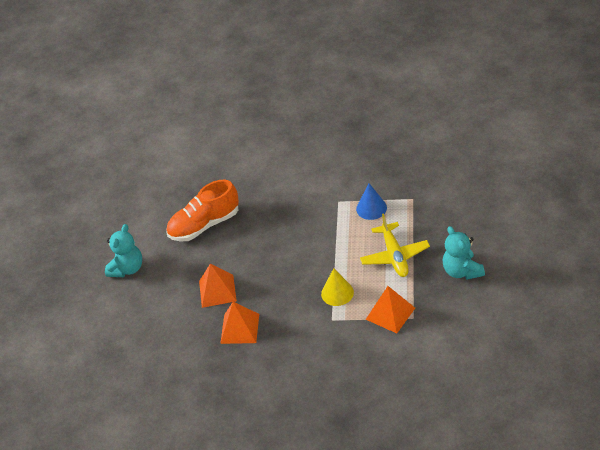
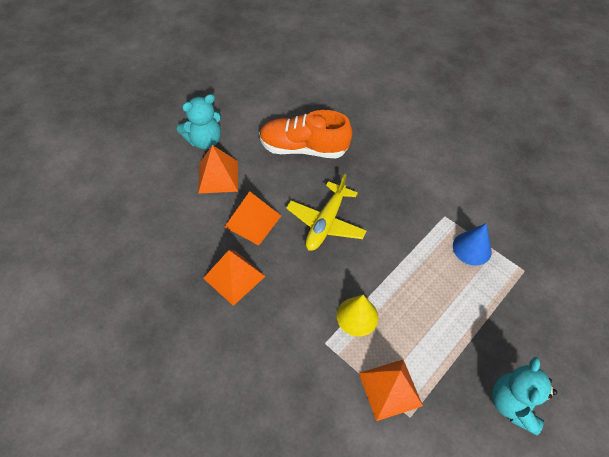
camera: 30 degrees right, 10 degrees up
yellow plane [360,213,430,277] -> yellow plane moved to [286,174,367,251]
none -> orange pyramid [198,145,238,194]

